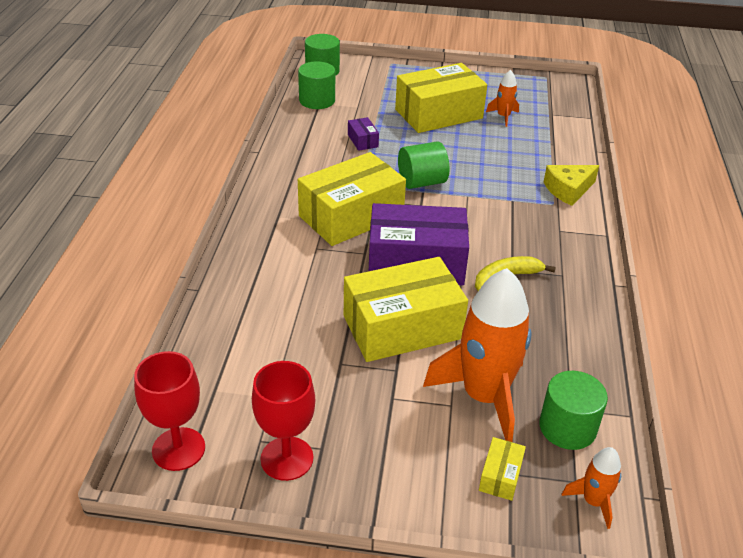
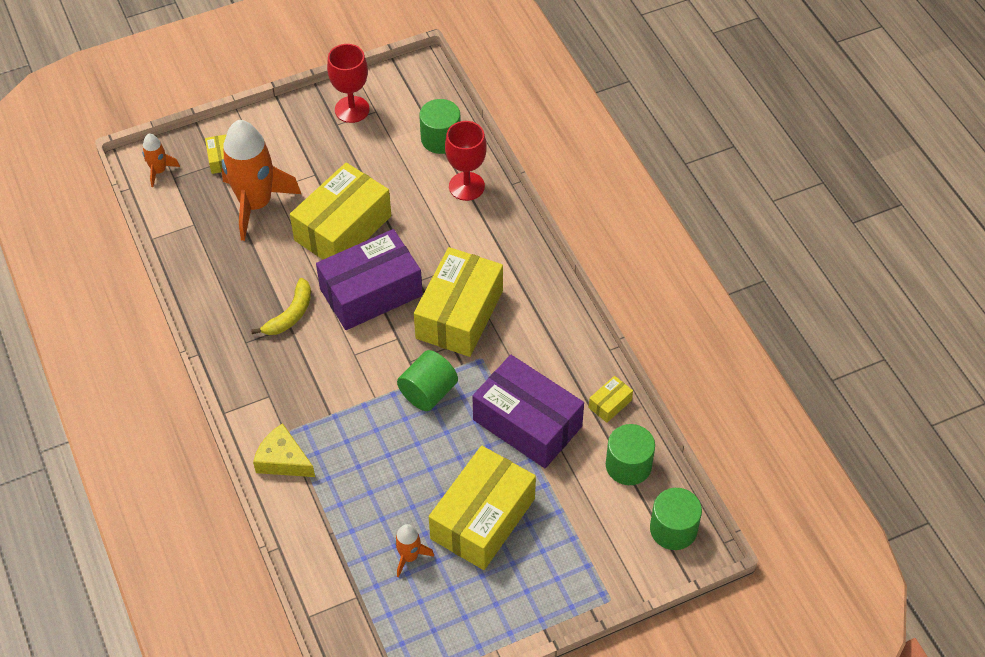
camera: 150 degrees right, 15 degrees up
red goblet [134,351,205,471] -> red goblet moved to [445,121,487,201]
purple box [348,117,379,151] -> purple box [472,355,584,468], size x2.43
green cylinder [539,371,608,450] -> green cylinder moved to [419,99,461,154]
yellow cheese [544,165,599,206] -> yellow cheese turned 90 degrees counterclockwise [253,423,315,477]
none -> yellow box [589,376,633,423]

